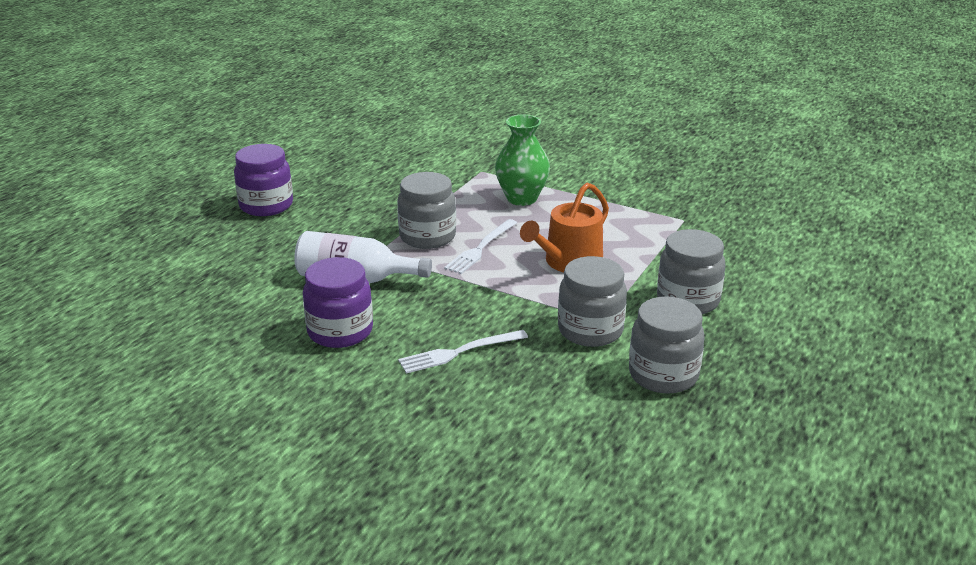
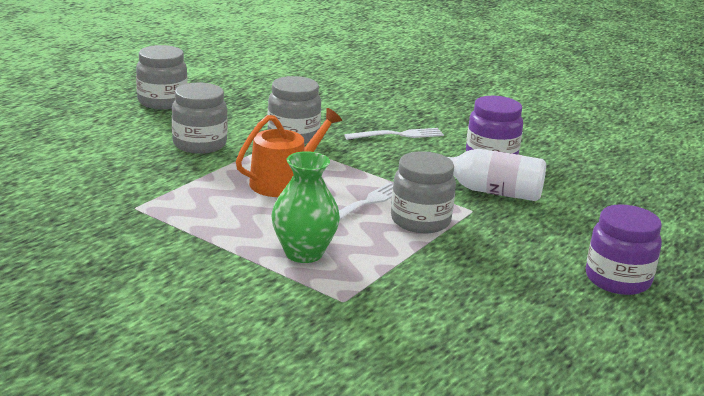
camera: 175 degrees left, 5 degrees down
grey jar [629,296,705,394] -> grey jar moved to [136,45,187,109]

